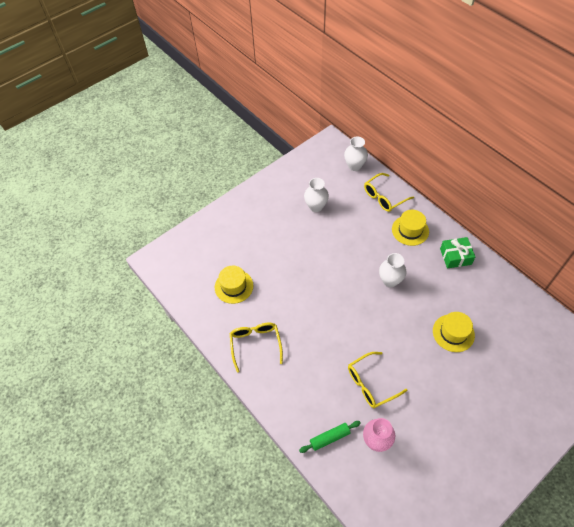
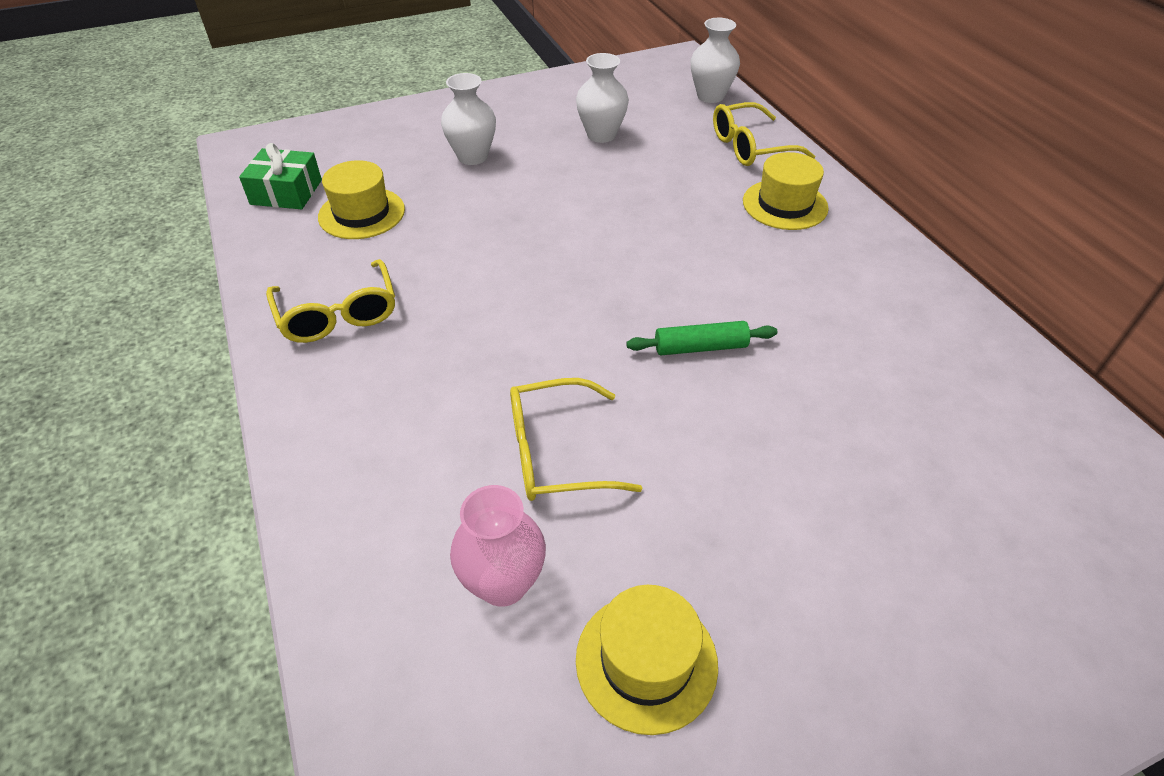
camera: 15 degrees right, 10 degrees down
yellow glasses [230,323,283,373] -> yellow glasses turned 150 degrees clockwise [266,259,395,343]
green rolling pin [299,421,361,453] -> green rolling pin moved to [626,321,777,355]
white vase [379,253,406,287] -> white vase moved to [441,73,496,165]
yellow hat [433,312,475,352] -> yellow hat moved to [576,585,718,735]
green gift [440,237,475,269] -> green gift moved to [239,143,322,209]

